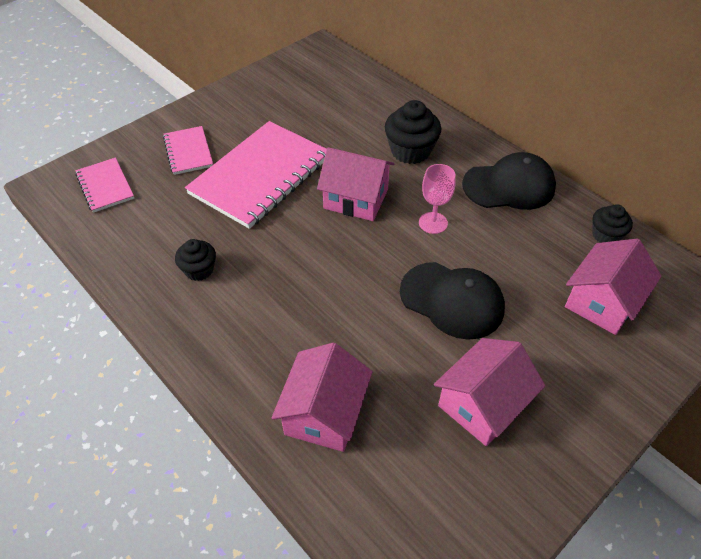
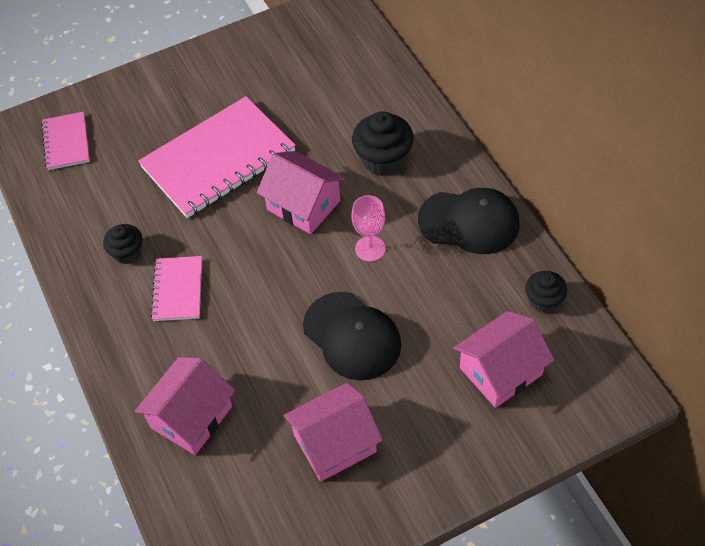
camera: 20 degrees right, 5 degrees up
pink notebook [163,126,213,175] -> pink notebook moved to [151,256,202,321]

